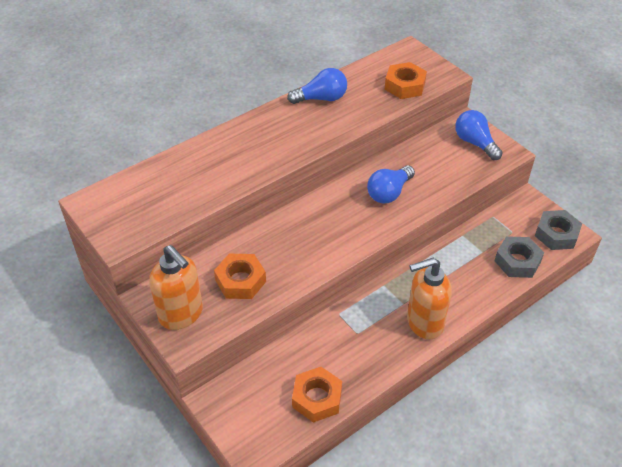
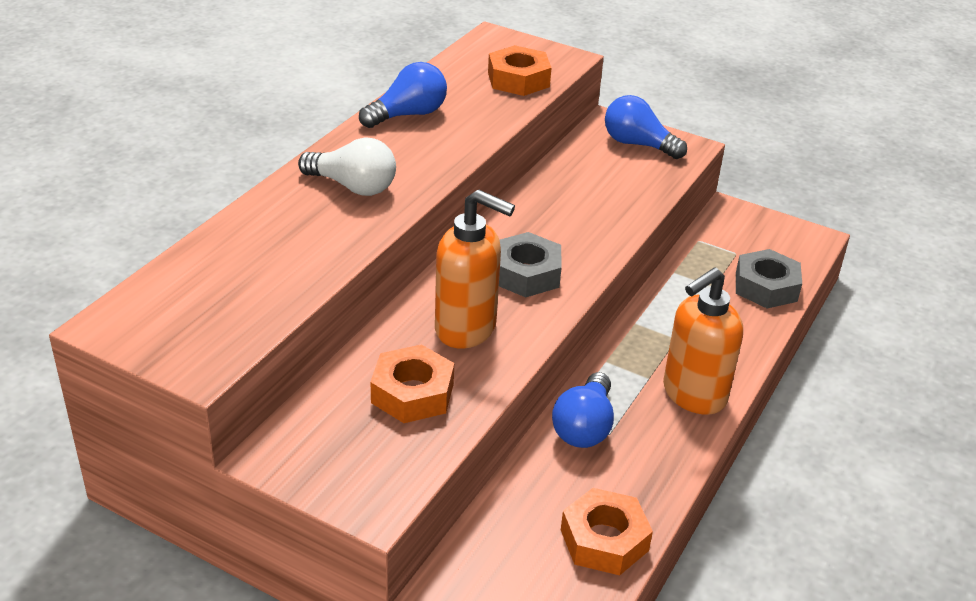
camera: 25 degrees left, 10 degrees down
orange soap dispenser [149,245,203,330] -> orange soap dispenser moved to [435,189,515,349]
blue light bulb [367,165,415,203] -> blue light bulb moved to [552,372,614,448]
grey nut [535,210,582,250] -> grey nut moved to [499,232,562,297]
none -> white light bulb [298,137,396,196]

